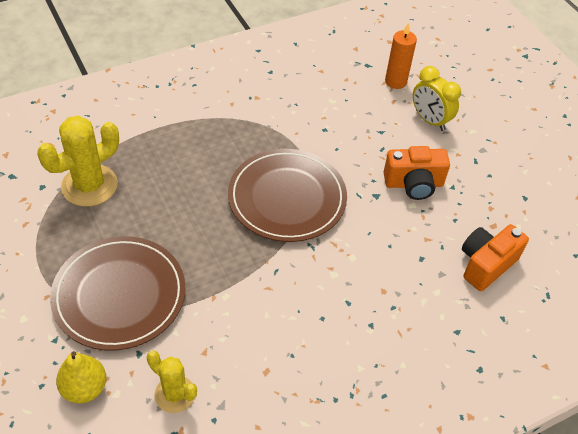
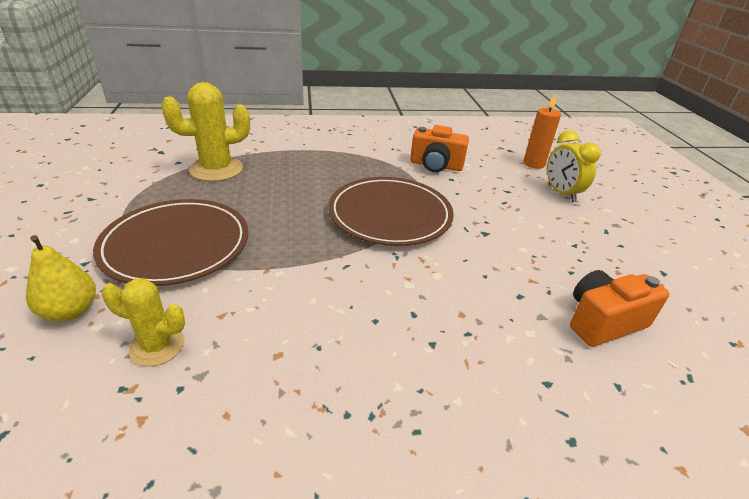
camera: 20 degrees right, 15 degrees down
yellow cactus [147,351,197,413] -> yellow cactus turned 45 degrees counterclockwise [102,278,185,367]
orange camera [383,146,450,200] -> orange camera moved to [410,125,469,172]

